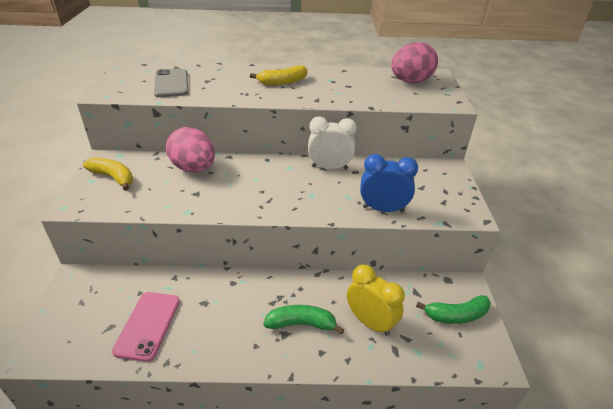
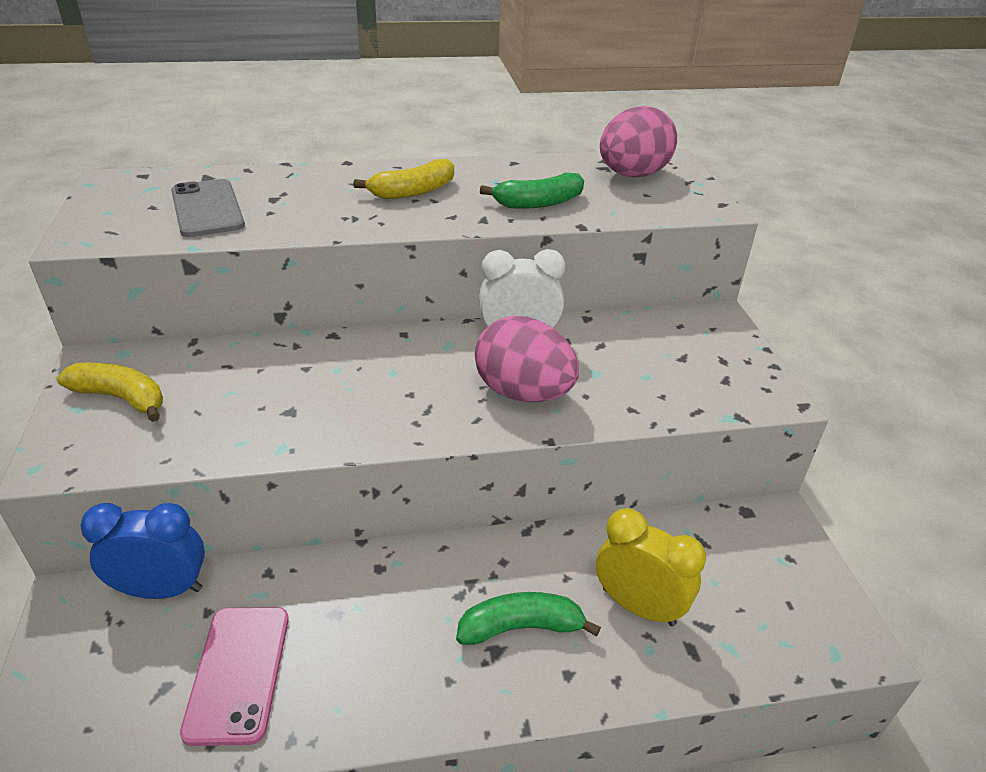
camera: 10 degrees left, 0 degrees up
pink egg [166,127,215,172] -> pink egg moved to [475,316,579,402]
blue clock [360,154,418,212] -> blue clock moved to [80,503,205,599]
green banana [416,295,491,324] -> green banana moved to [480,173,584,209]

